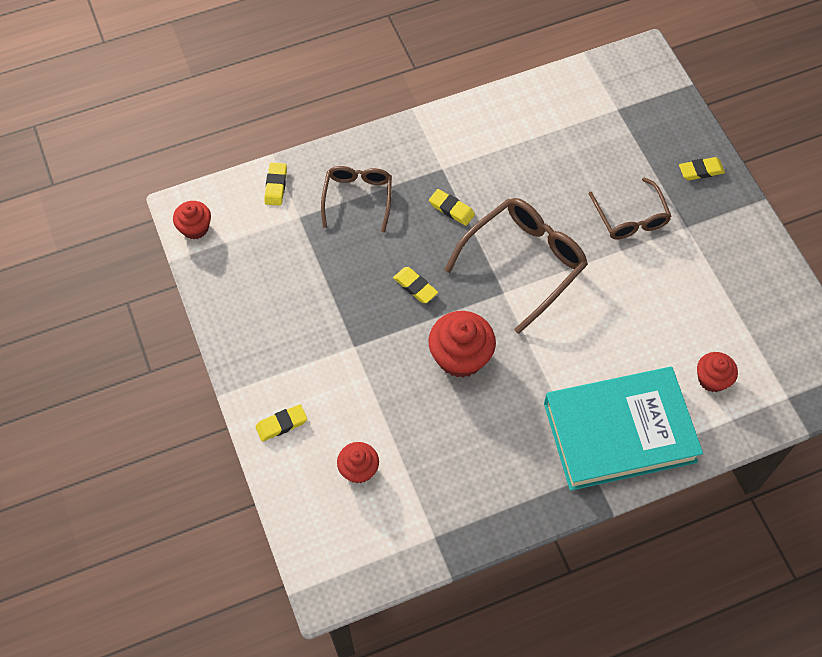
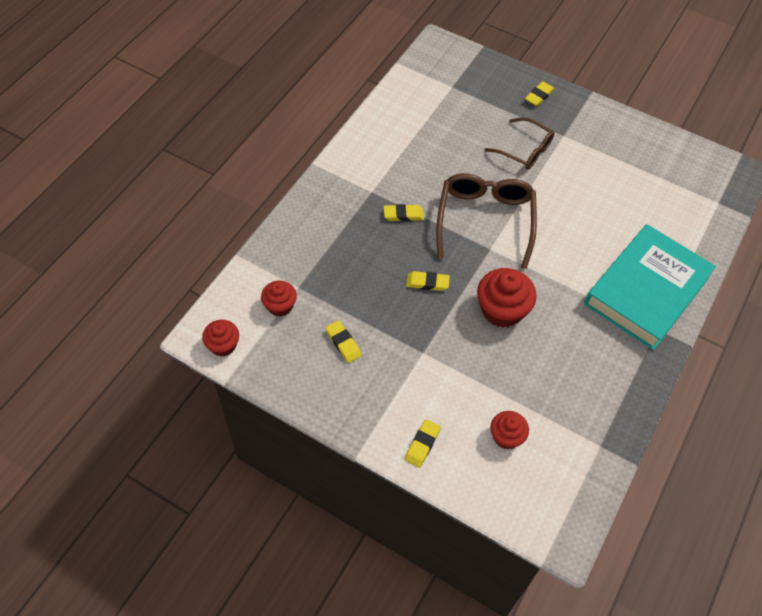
camera: 40 degrees left, 5 degrees down
yellow eraser [264,163,287,206] -> yellow eraser moved to [325,320,362,363]
brown glasses [321,166,392,232] -> none
red cupcake [697,352,738,392] -> red cupcake moved to [261,281,297,317]

